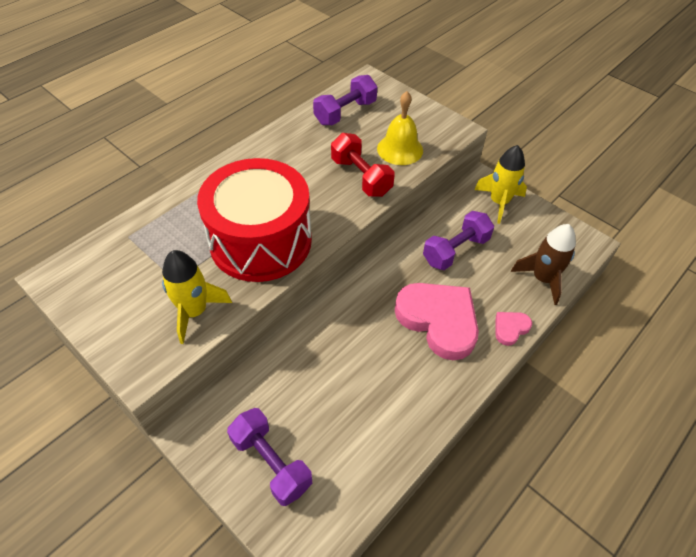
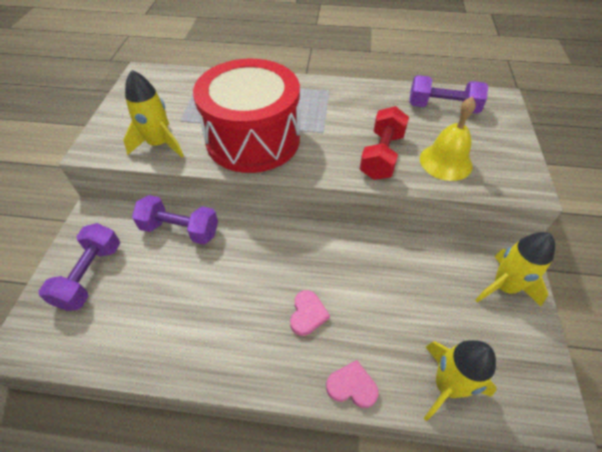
camera: 55 degrees right, 0 degrees up
pink heart [395,283,479,360] -> pink heart [290,290,330,336], size x0.45
purple dumbbell [423,211,494,270] -> purple dumbbell moved to [132,195,218,245]
brown rocket [511,224,576,305] -> yellow rocket [423,340,497,421]

